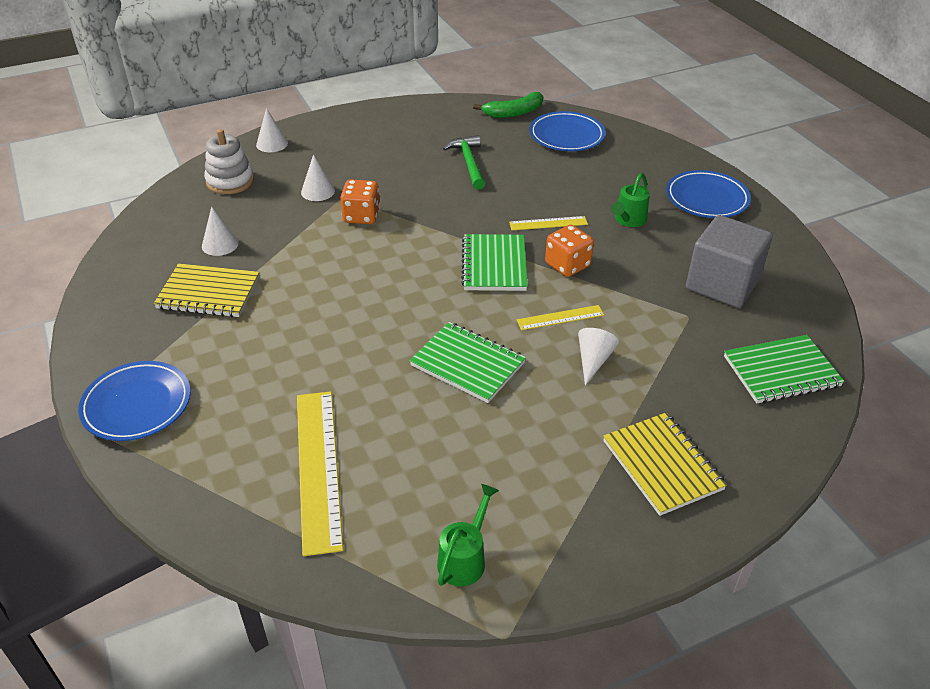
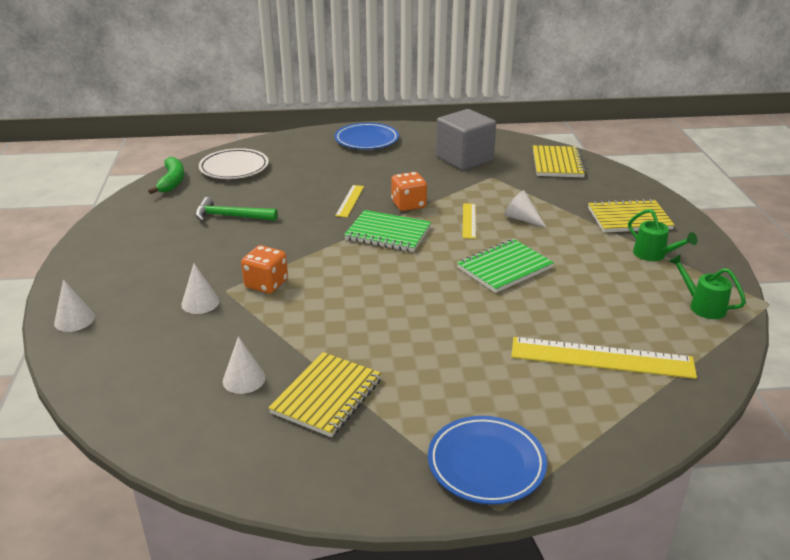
camera: 70 degrees left, 10 degrees down
white stacking toy [204,129,254,194] -> none
blue plate [530,111,605,151] -> white plate [199,148,269,179]
green watering can [611,173,650,227] -> green watering can moved to [628,209,698,261]
green notebook [724,335,844,403] -> yellow notebook [533,145,586,177]

